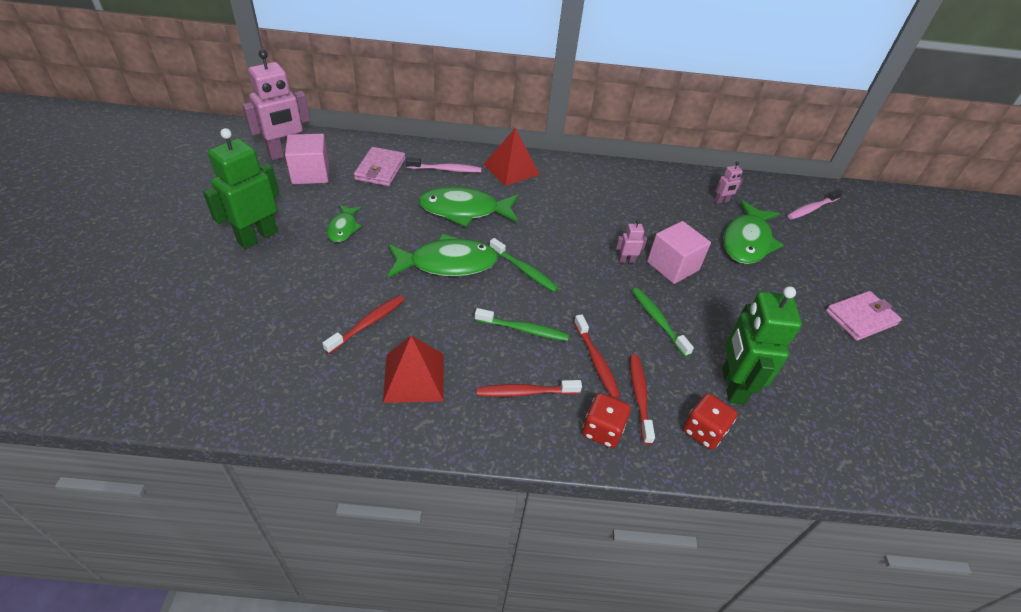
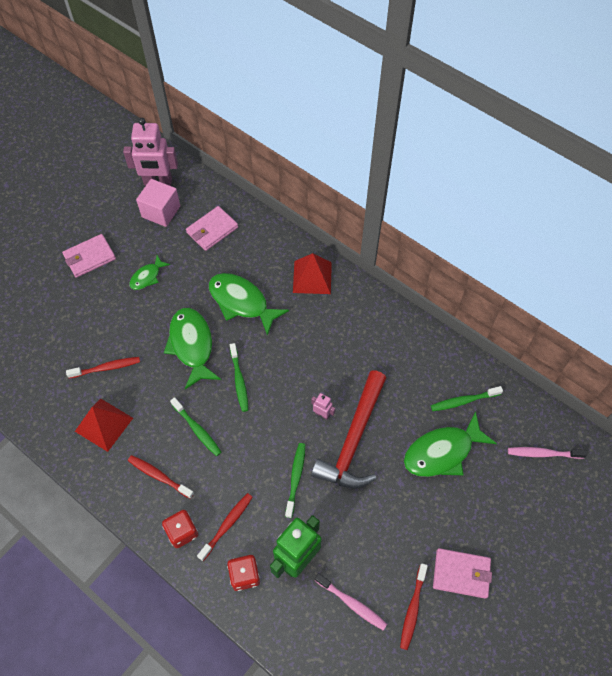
camera: 40 degrees right, 15 degrees up
green robot [203,128,279,249] -> pink wallet [62,234,116,278]
green fish [388,234,498,278] -> green fish turned 135 degrees counterclockwise [164,308,221,389]
pink toothbrush [406,157,481,173] -> pink toothbrush moved to [315,573,387,631]
red toothbrush [574,314,621,398] -> red toothbrush moved to [400,563,428,650]
pink cube [647,221,711,284] -> red hammer [311,370,386,488]
pink robot [714,162,743,204] -> green toothbrush [431,386,503,411]

